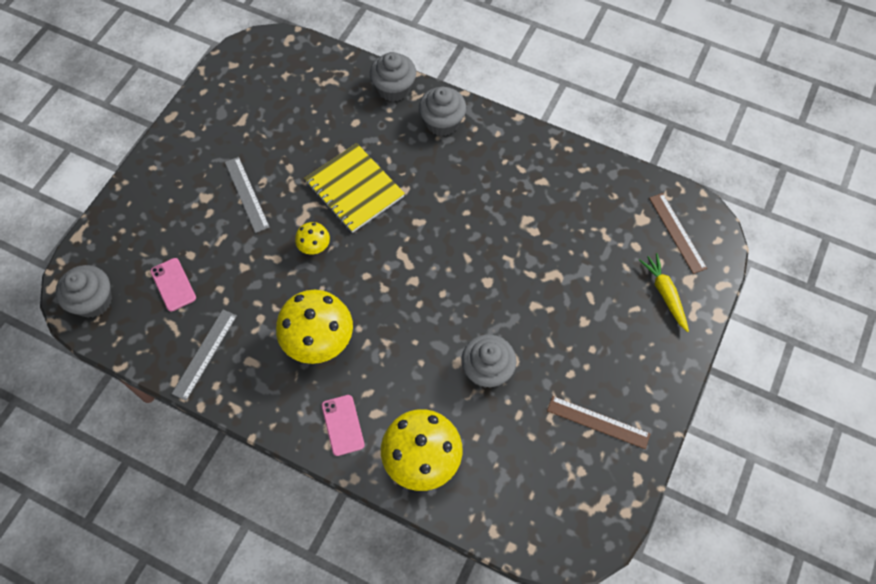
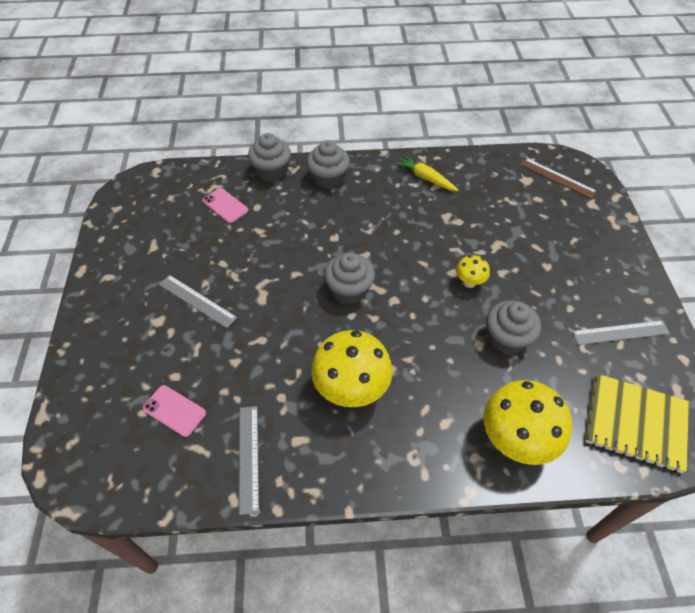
camera: 30 degrees left, 10 degrees down
grey cupcake [56,265,112,318] -> grey cupcake moved to [324,252,375,304]
yellow mushroom [295,222,330,255] -> yellow mushroom moved to [456,255,490,288]
yellow notebook [304,143,405,233] -> yellow notebook moved to [585,373,689,473]
pink phone [322,395,365,456] -> pink phone moved to [202,188,249,223]
brown ruler [547,396,651,449] -> grey ruler [572,320,670,345]
yellow carrot [639,253,689,332] -> yellow carrot moved to [394,154,458,191]

